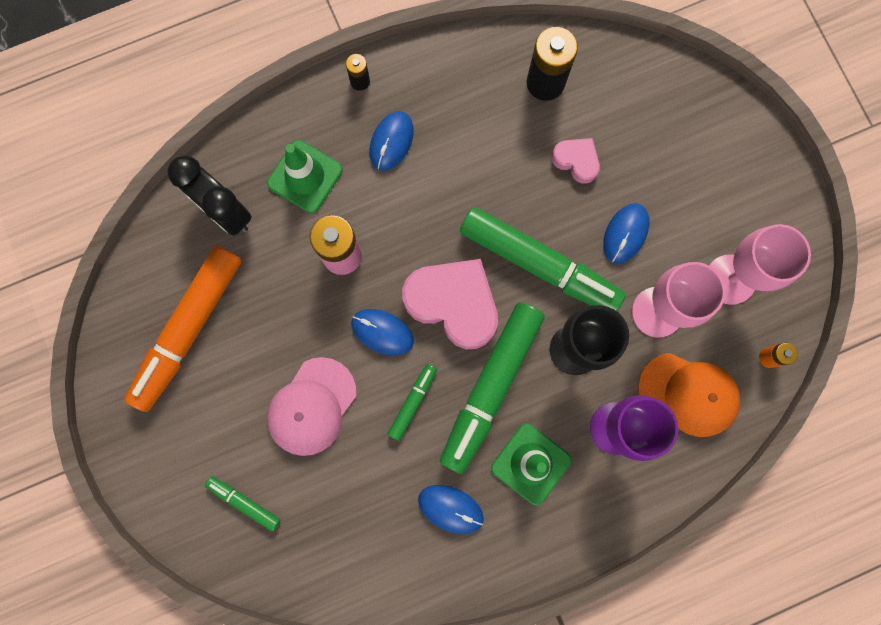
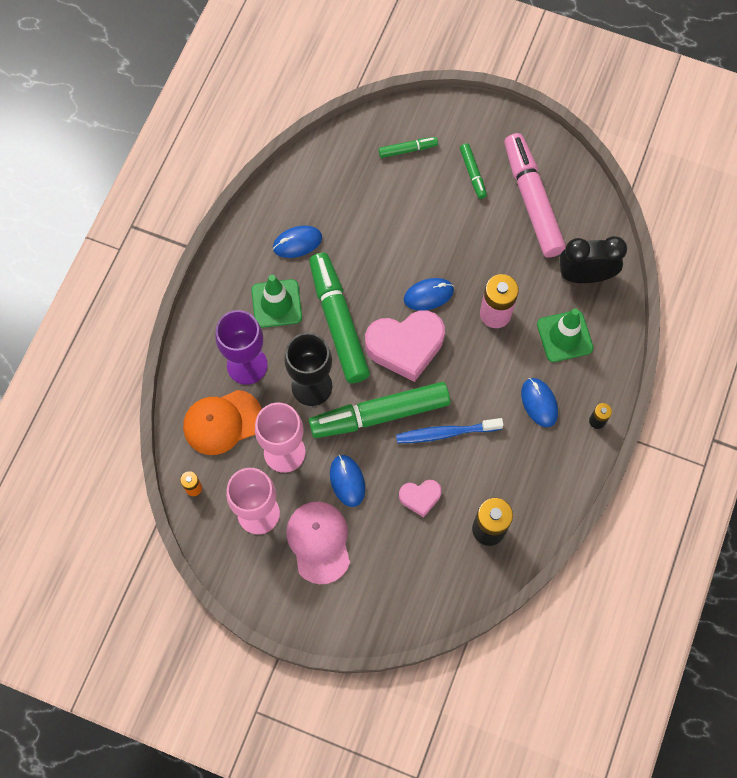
camera: 135 degrees right, 10 degrees down
orange marker [124,245,242,412] -> pink marker [504,133,566,258]
pink cap [267,357,357,456] -> pink cap moved to [286,501,350,584]
green marker [388,364,437,441] -> green marker moved to [460,143,487,199]
none -> blue toothbrush [396,418,504,443]

